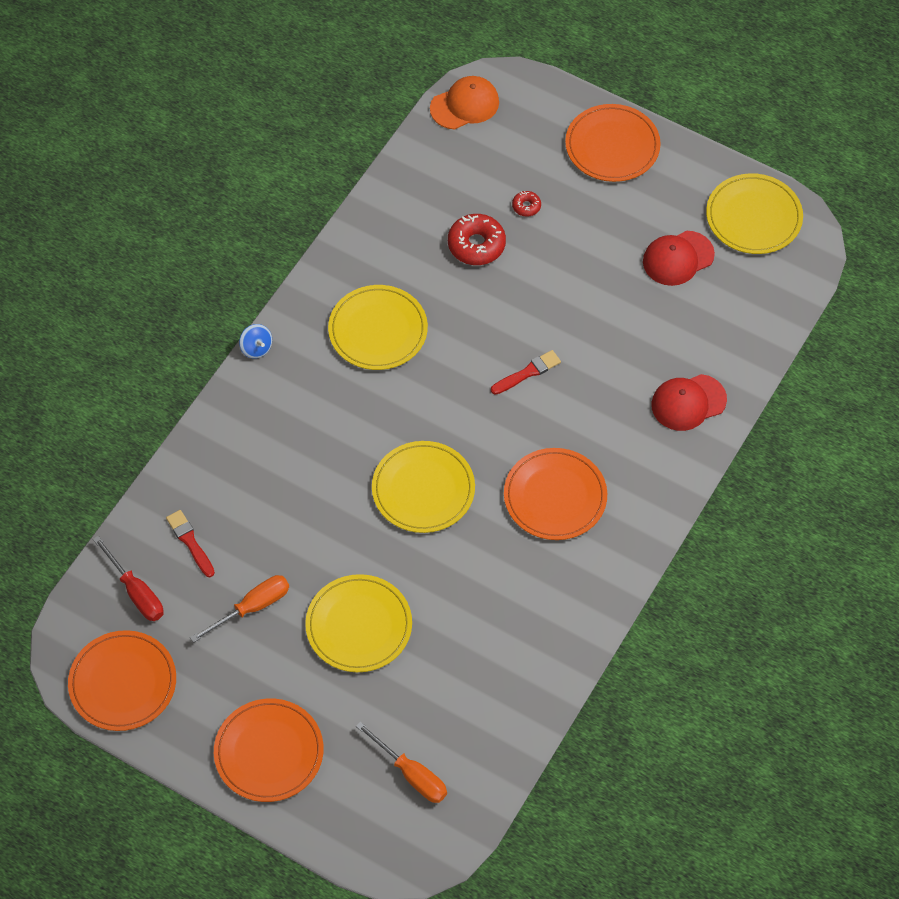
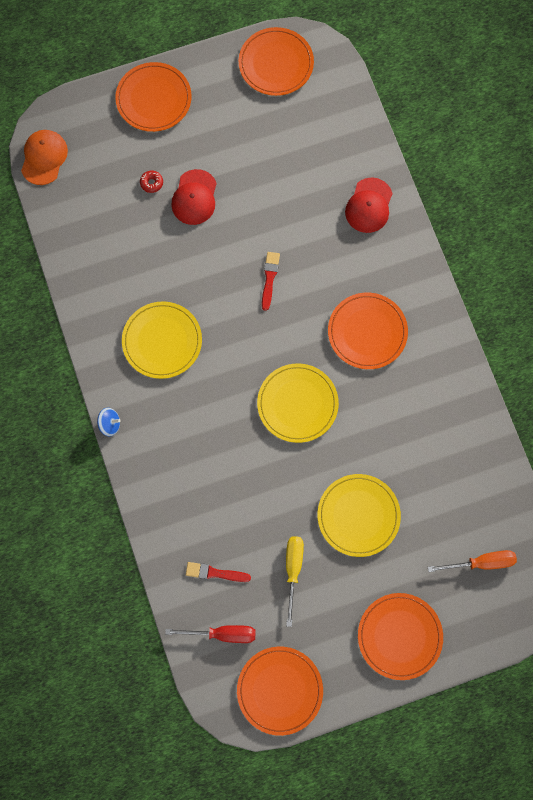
camera: 50 degrees left, 15 degrees up
orange screwdriver [190,575,289,643] -> yellow screwdriver [286,536,304,627]
red donut [448,214,506,265] -> none
red cap [643,231,715,286] -> red cap moved to [171,169,217,225]
yellow plate [706,173,803,254] -> orange plate [239,27,314,96]

